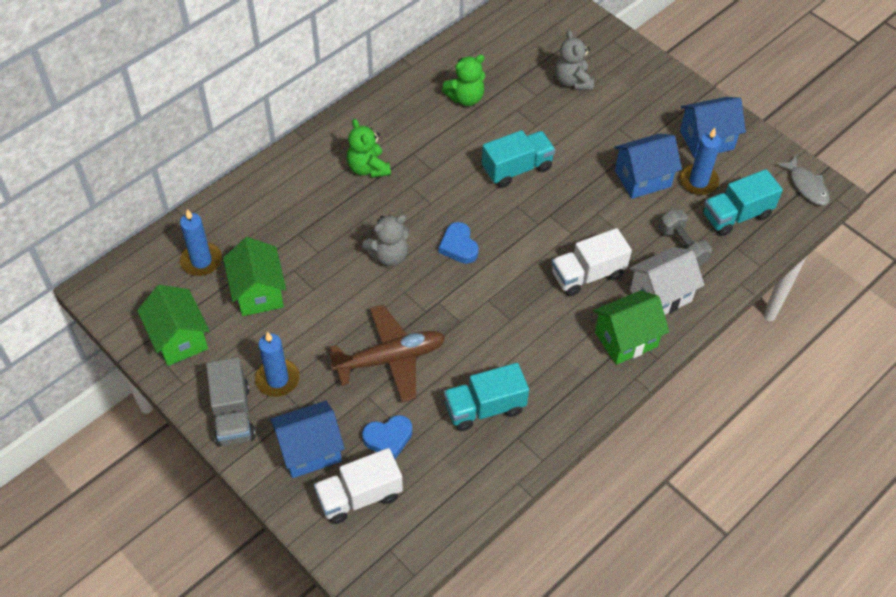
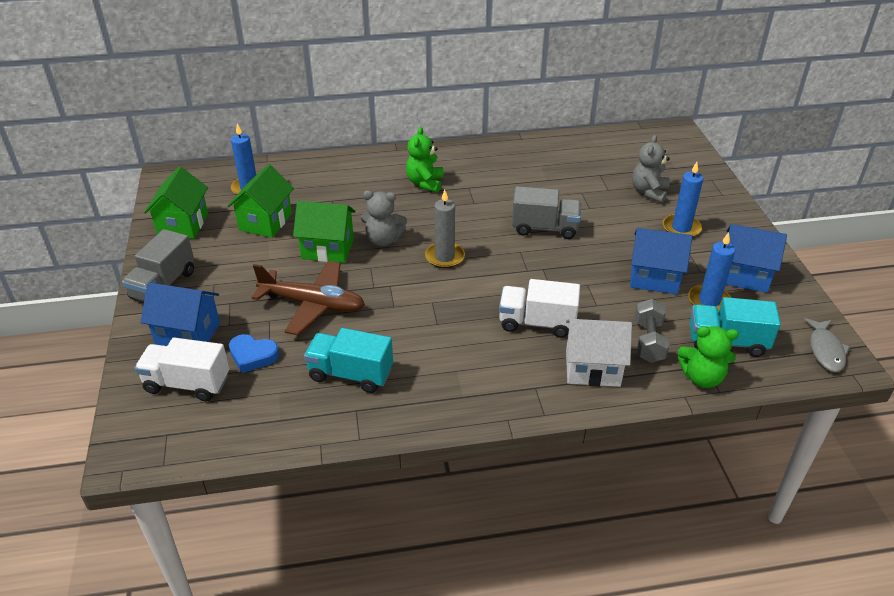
camera: 35 degrees right, 15 degrees down
blue candle [255,332,300,397] -> blue candle moved to [663,162,703,237]
blue heart [439,222,479,264] -> grey candle [425,190,465,268]
green teddy bear [442,55,485,106] -> green teddy bear moved to [677,326,739,388]
turquoise truck [482,130,555,188] -> grey truck [512,186,581,239]
green house [593,290,669,365] -> green house moved to [293,201,356,263]

